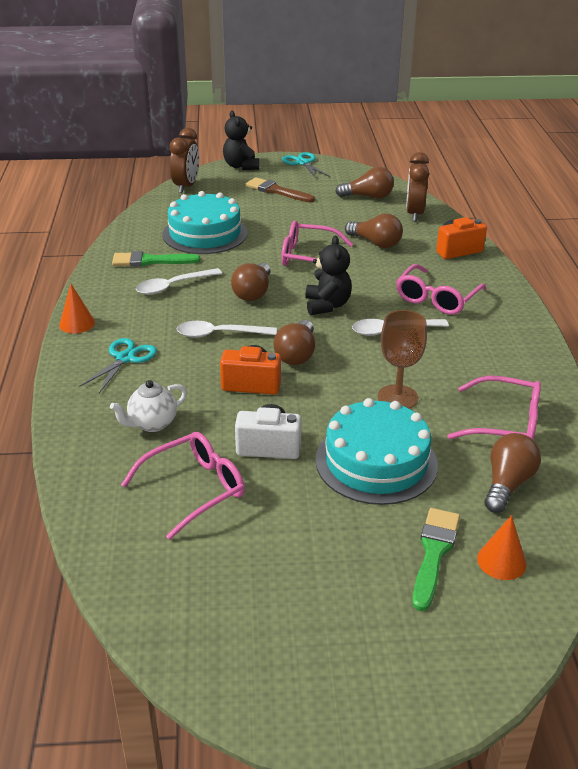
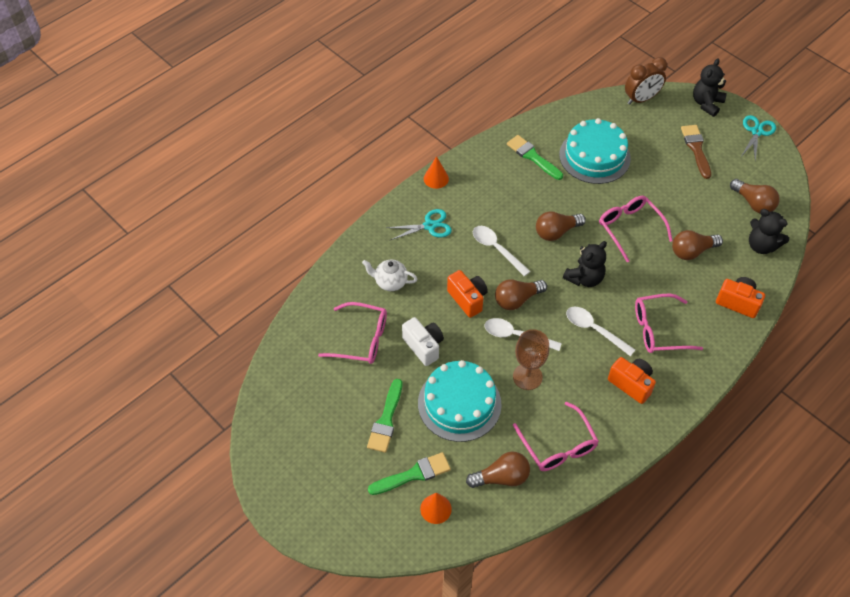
camera: 50 degrees right, 20 degrees up
white spoon [136,268,222,295] -> white spoon moved to [484,318,562,351]
brown light bulb [345,213,403,248] -> brown light bulb turned 75 degrees clockwise [672,230,723,260]
brown clock [406,152,429,221] -> black teddy bear [749,209,789,254]
none -> green brush [367,379,402,453]
none -> orange camera [608,357,656,404]

